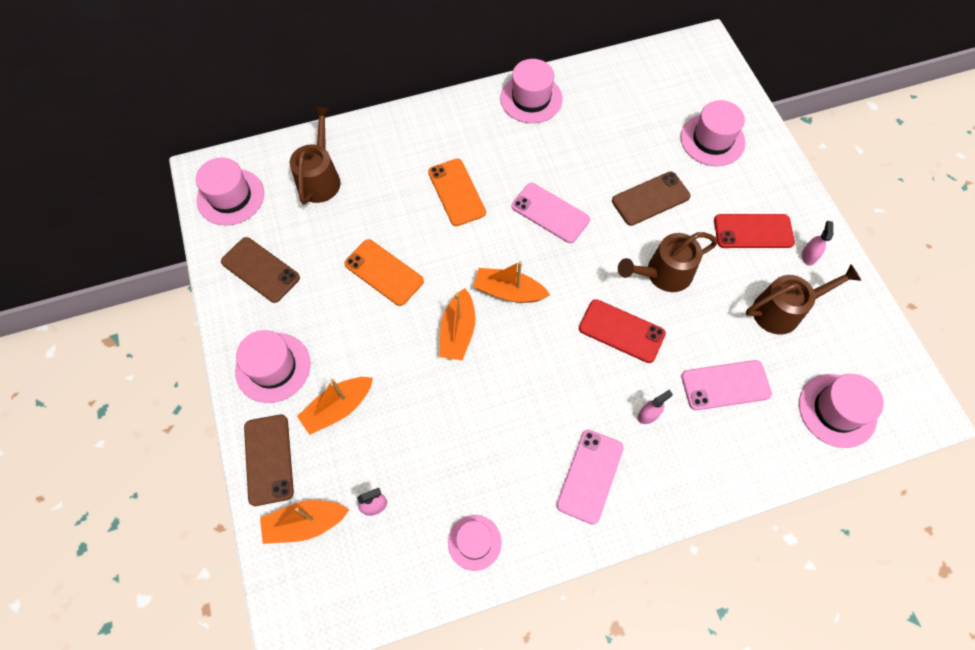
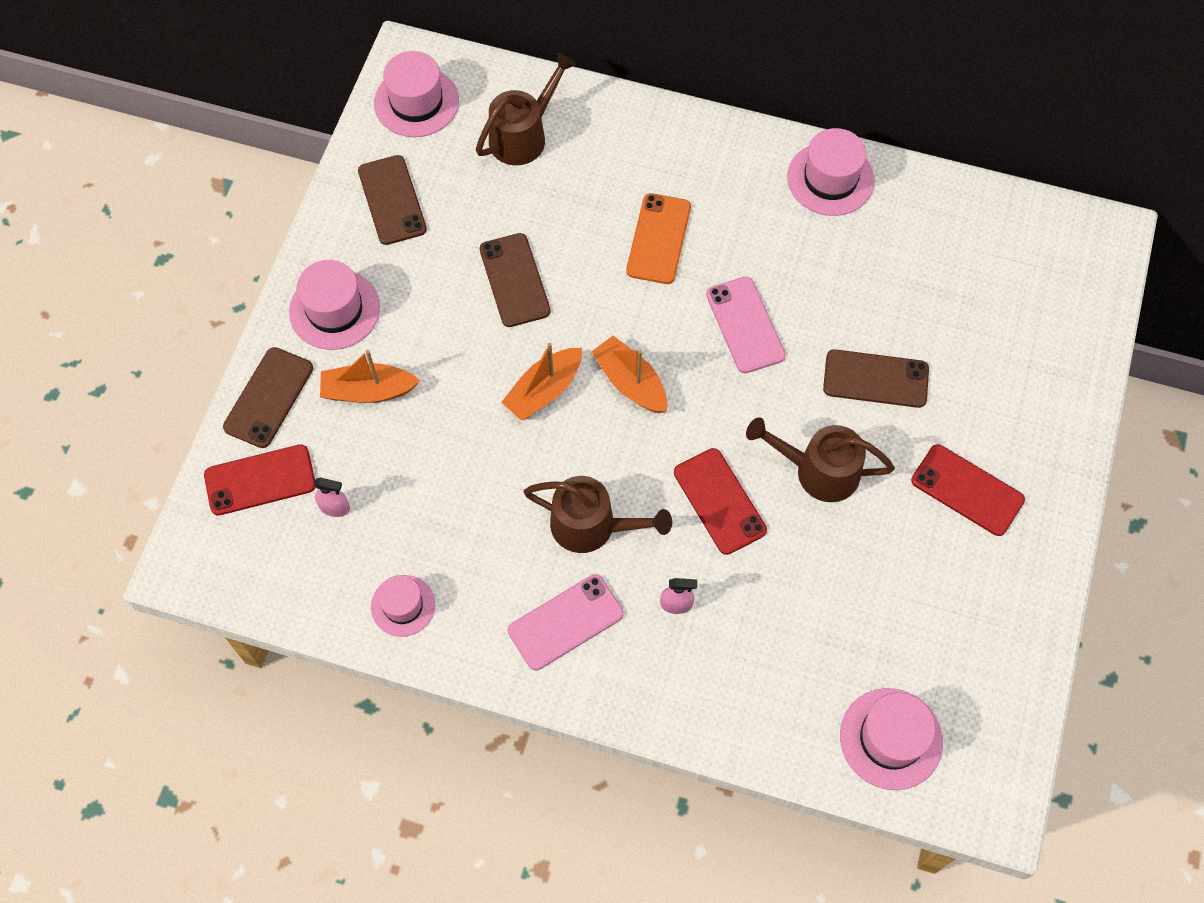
camera: 35 degrees right, 0 degrees up
orange boat [260,500,349,544] -> red phone [204,444,315,516]
orange phone [344,239,424,306] -> brown phone [479,233,551,327]
pink hat [680,100,745,166] -> none
pink phone [681,360,772,410] -> none
brown watering can [746,264,861,335] -> brown watering can moved to [523,476,672,553]
pink spray bottle [802,221,833,266] -> none

